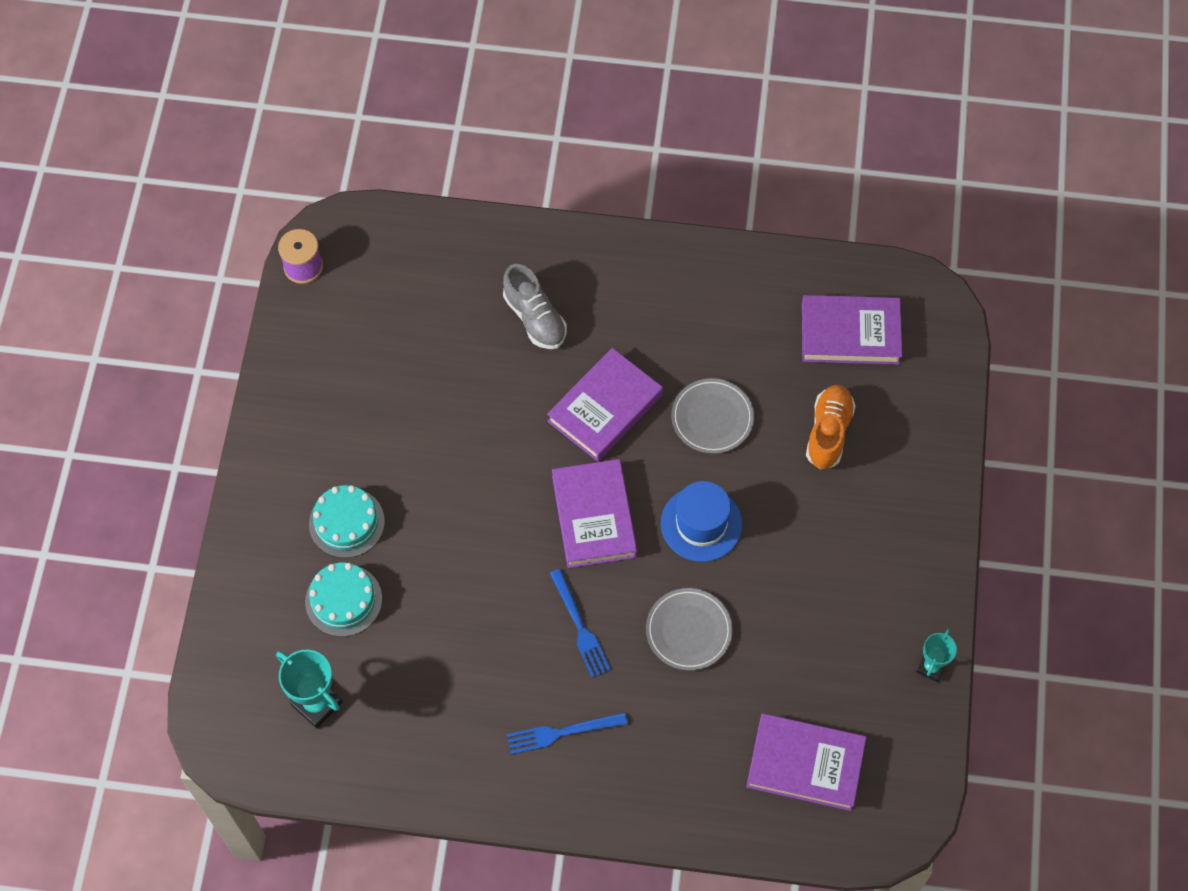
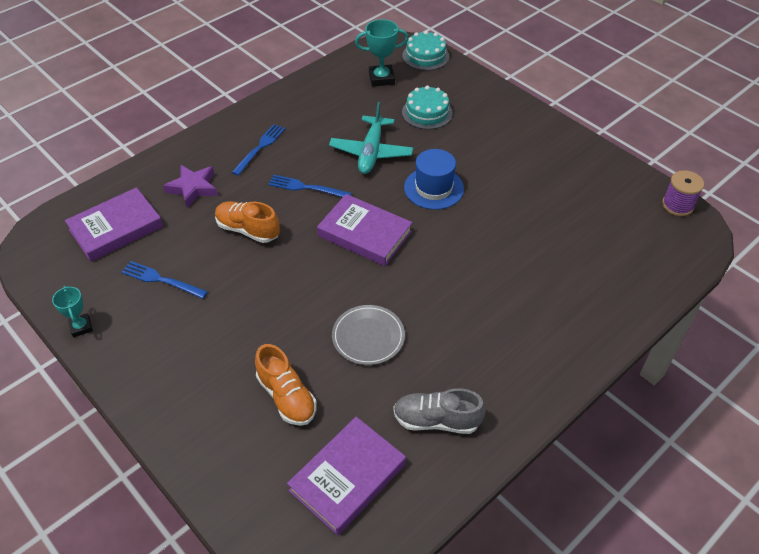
camera: 130 degrees right, 15 degrees down
turquoise cake [309,485,385,558] -> turquoise cake moved to [403,31,449,70]
grey shoe [503,264,567,349] -> grey shoe moved to [393,388,486,434]
purple book [547,348,663,462] -> none
grey plate [646,588,733,671] -> orange shoe [215,201,280,243]
blue hat [661,481,742,562] -> blue hat moved to [404,149,464,210]
none -> blue fork [121,261,208,299]
none -> purple star [163,165,218,208]
none -> turquoise plane [329,102,413,174]

